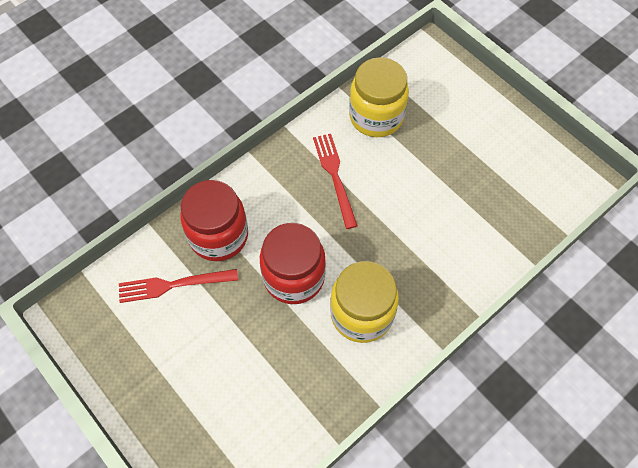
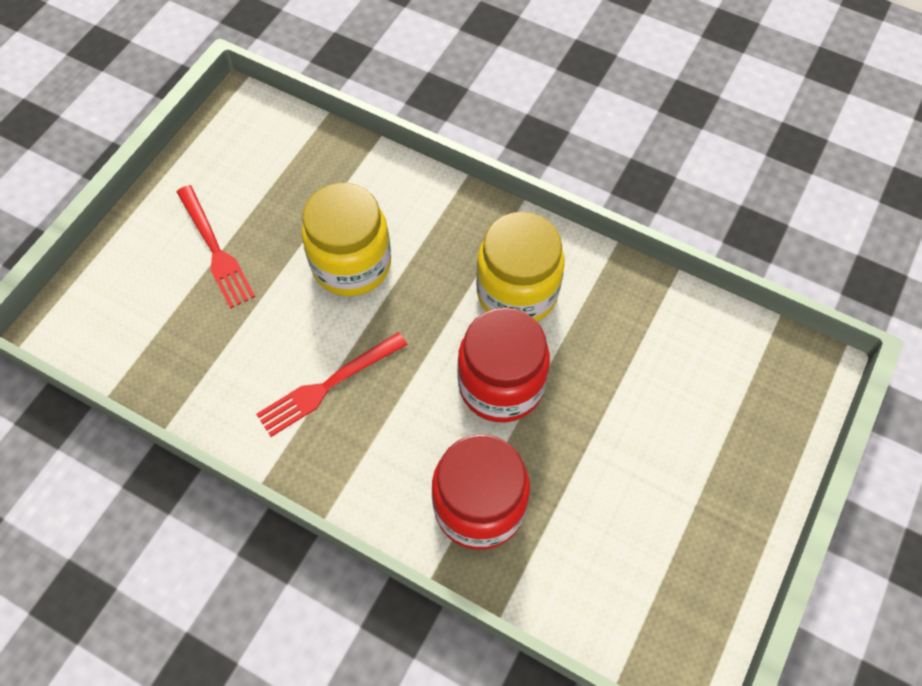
camera: 110 degrees left, 0 degrees up
red fork [119,269,238,303] -> red fork moved to [177,185,255,309]
yellow jar [349,57,409,137] -> yellow jar moved to [302,183,391,296]

